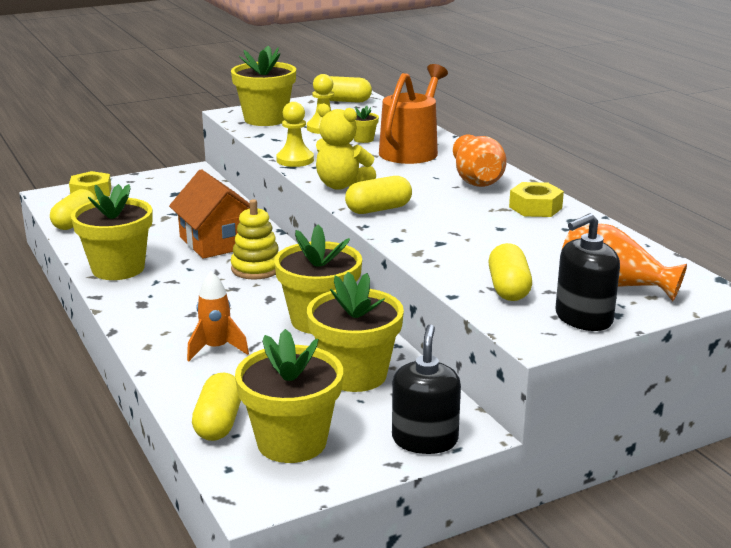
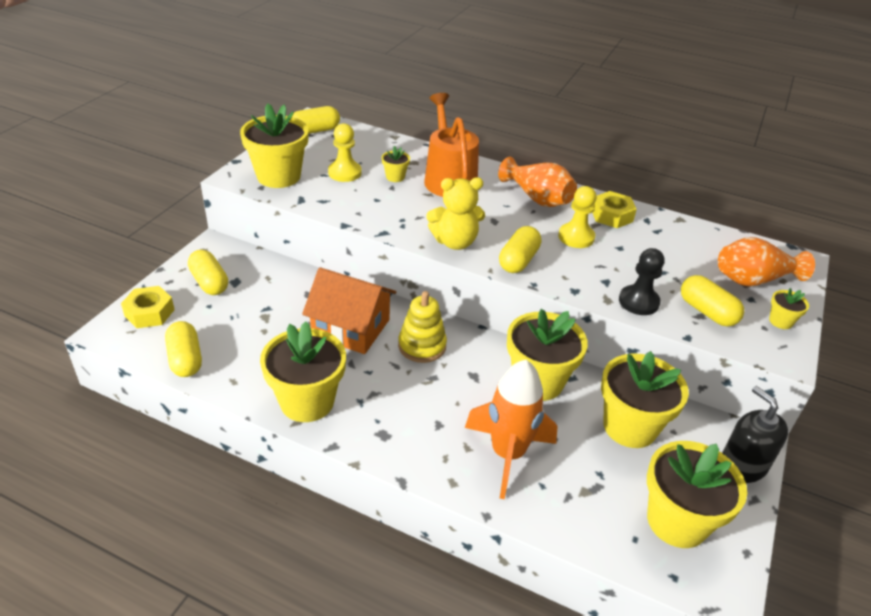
camera: 40 degrees left, 15 degrees up
orange rocket [187,271,249,361] -> orange rocket [465,360,558,499], size x1.66
yellow capsule [192,372,241,441] -> yellow capsule moved to [188,250,228,295]
yellow pawn [276,102,314,167] -> yellow pawn moved to [558,186,597,248]
black soap dispenser [556,213,620,331] -> yellow flower pot [769,288,809,329]
none -> black pawn [619,248,665,315]

